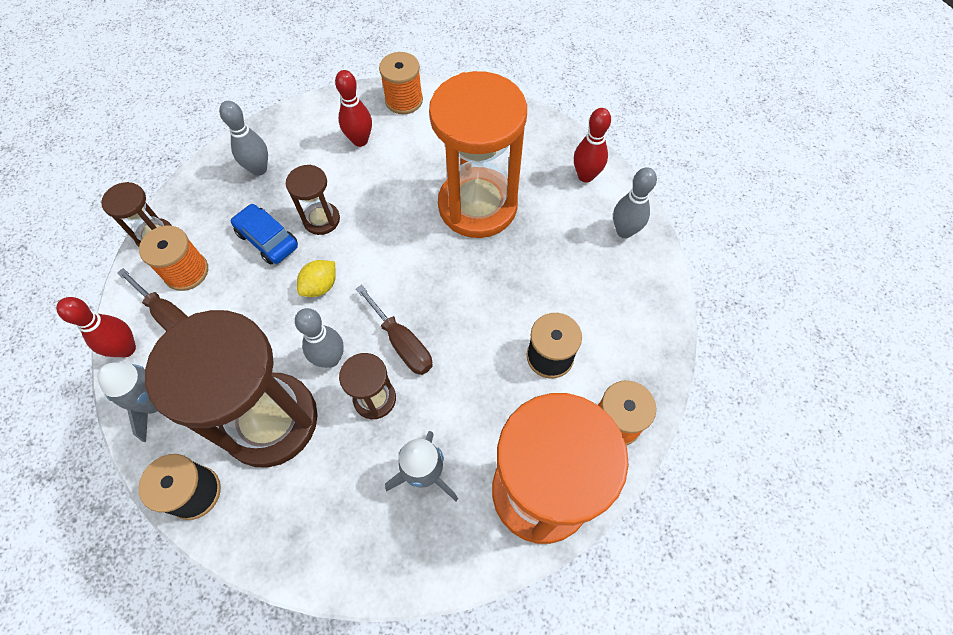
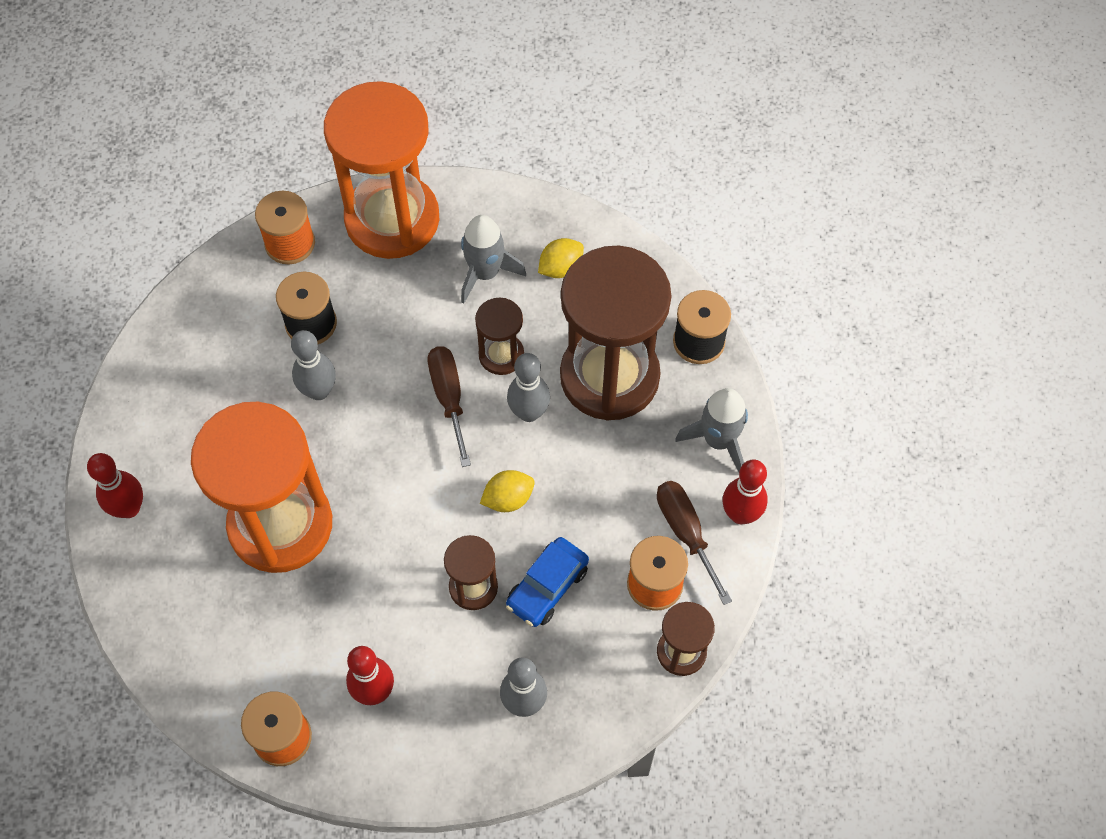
camera: 155 degrees left, 0 degrees up
blue car [231,204,298,265] -> blue car turned 60 degrees clockwise [506,537,589,627]
grey bowling pin [613,167,657,238] -> grey bowling pin moved to [291,330,336,400]
none -> yellow lemon [538,238,584,278]

